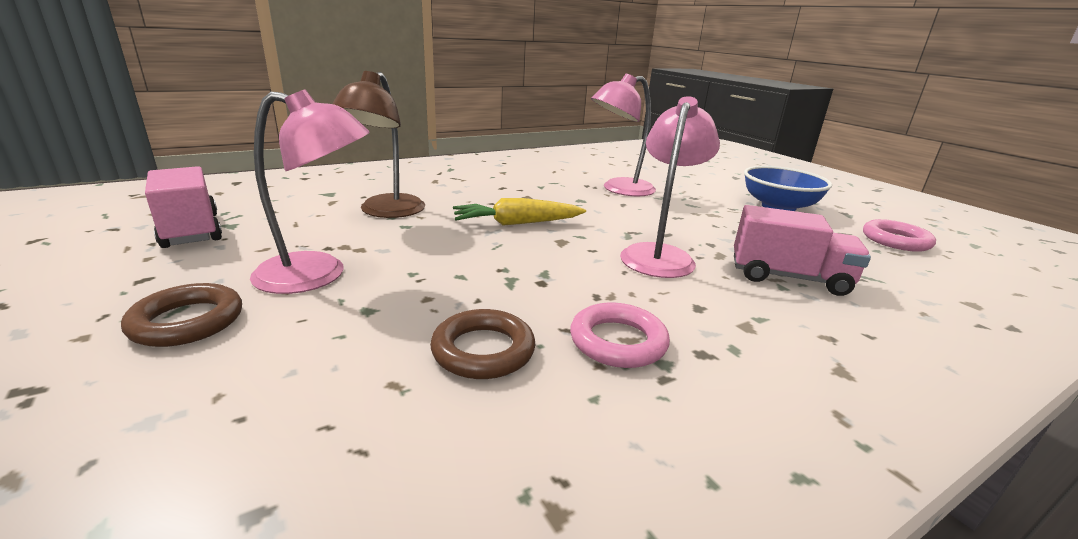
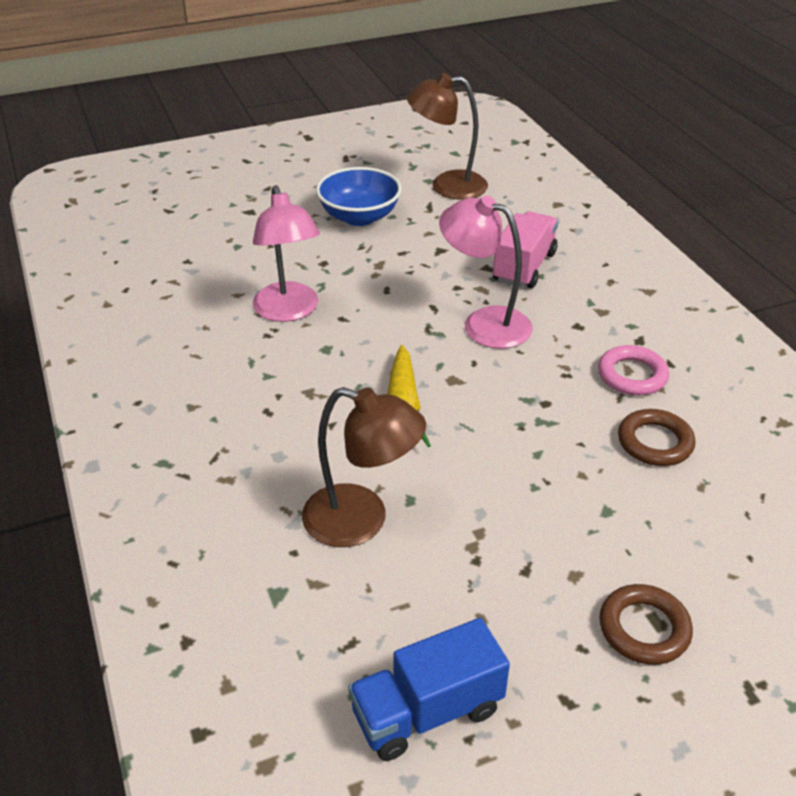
camera: 80 degrees left, 15 degrees up
pink truck [145,166,222,248] -> blue truck [348,618,510,761]
pink lamp [250,89,370,294] -> none
pink ring [863,219,936,252] -> brown lamp [407,73,488,200]

